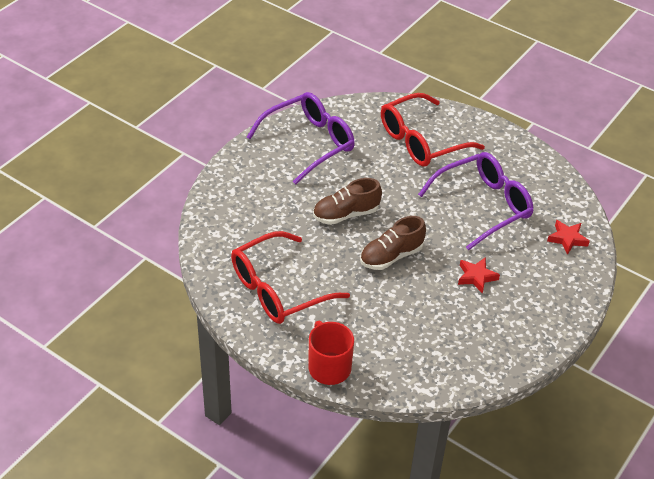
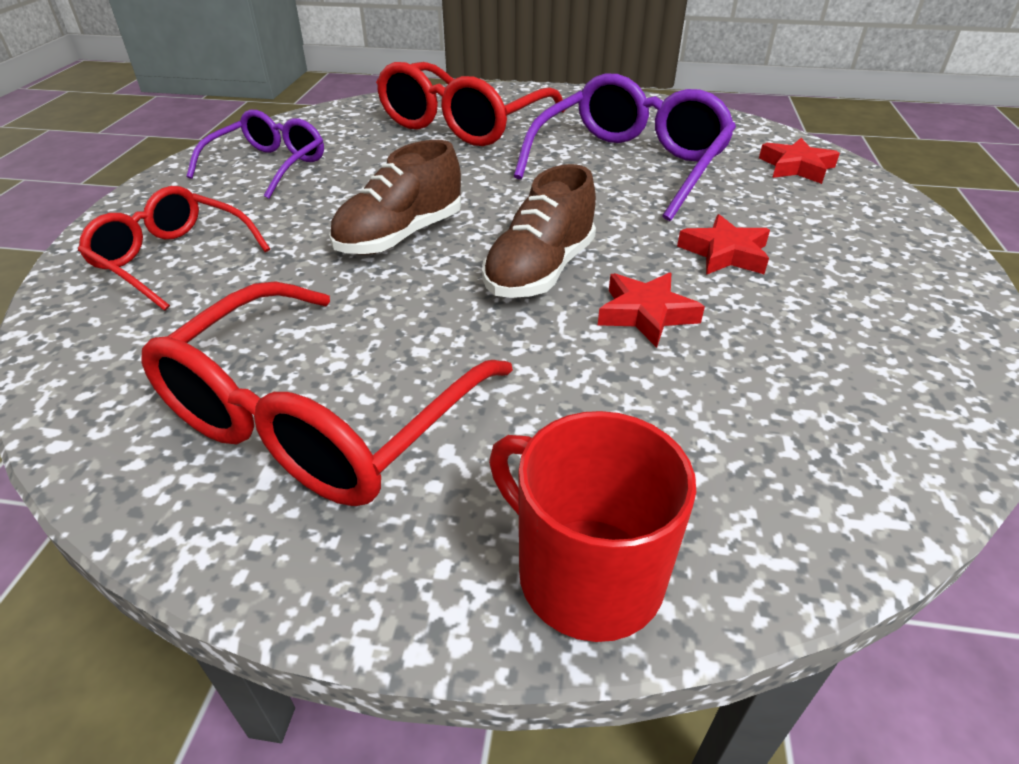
camera: 25 degrees left, 5 degrees down
purple glasses [247,92,355,185] -> purple glasses [186,110,324,199], size x0.62
none -> red glasses [78,186,270,311]
none -> red star [598,272,705,348]

